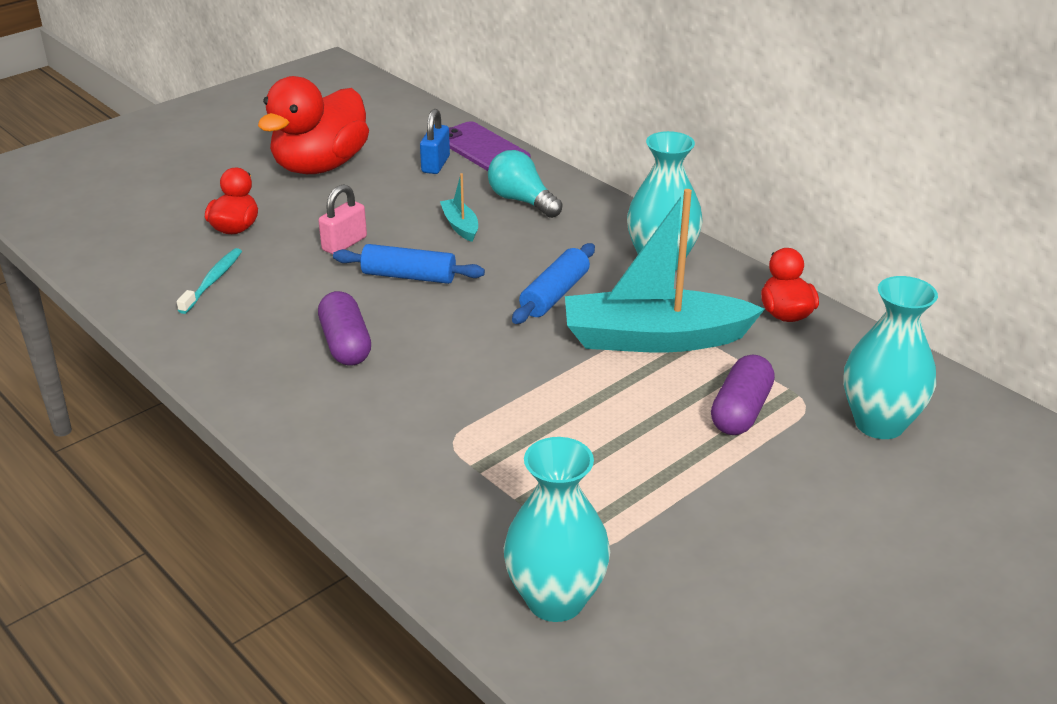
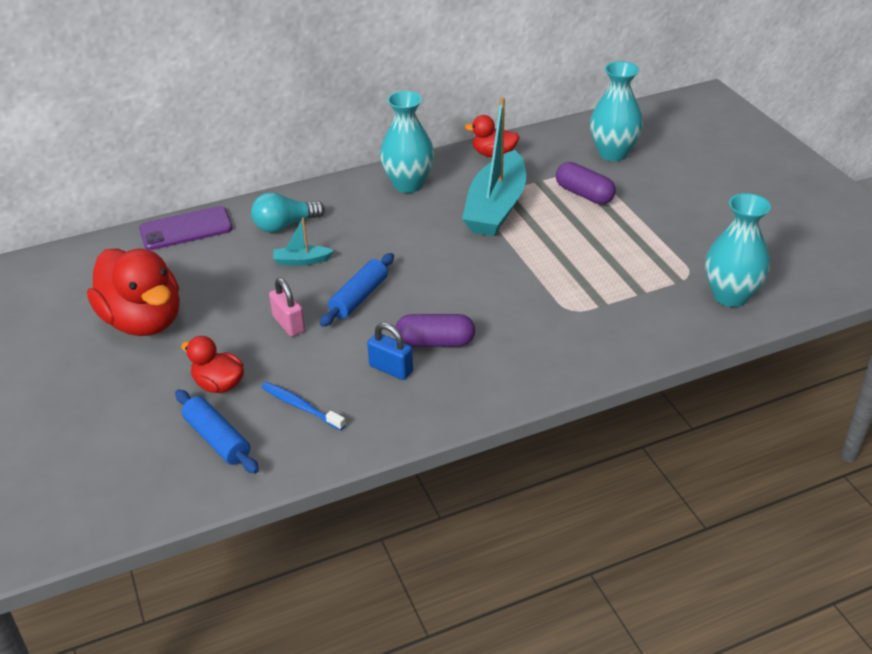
camera: 70 degrees left, 5 degrees up
turquoise toothbrush [177,248,242,314] -> blue toothbrush [262,382,346,430]
blue padlock [420,109,450,174] -> blue padlock moved to [367,322,413,380]
blue rolling pin [512,243,595,324] -> blue rolling pin moved to [175,390,259,474]

